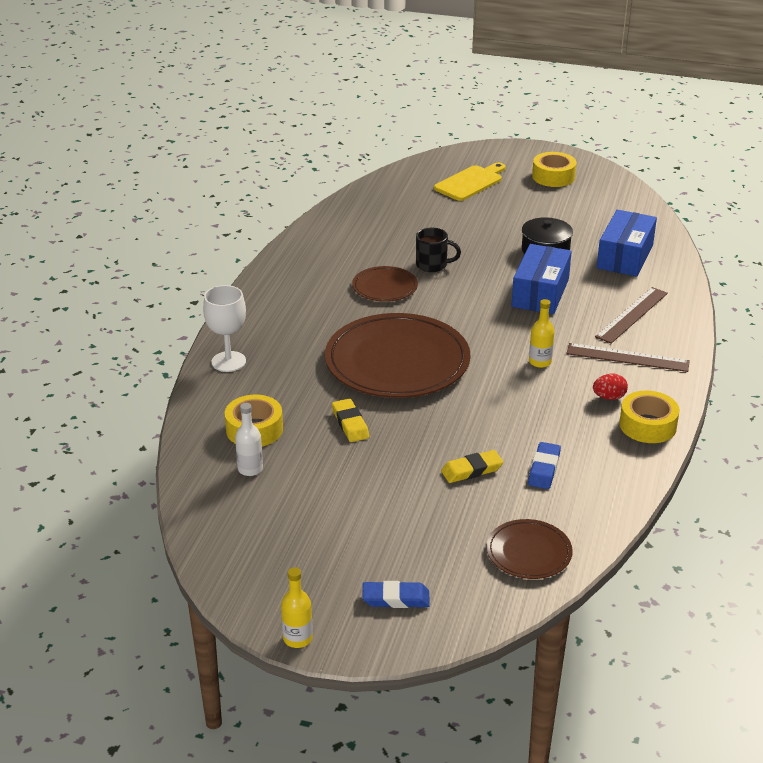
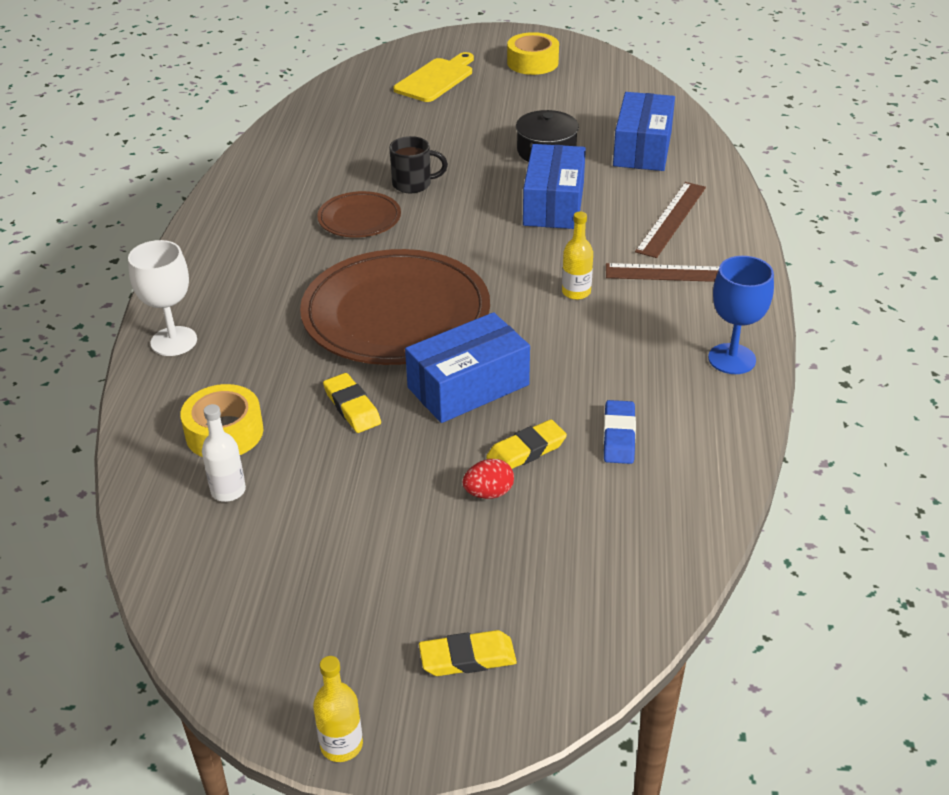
camera: 10 degrees left, 5 degrees up
blue eraser [362,581,430,608] -> yellow eraser [419,630,517,676]
brown plate [487,519,573,579] -> none
red egg [593,374,628,400] -> red egg moved to [463,459,514,499]
yellow tape [619,390,680,443] -> blue goblet [708,256,774,374]
none -> blue box [405,312,530,423]

